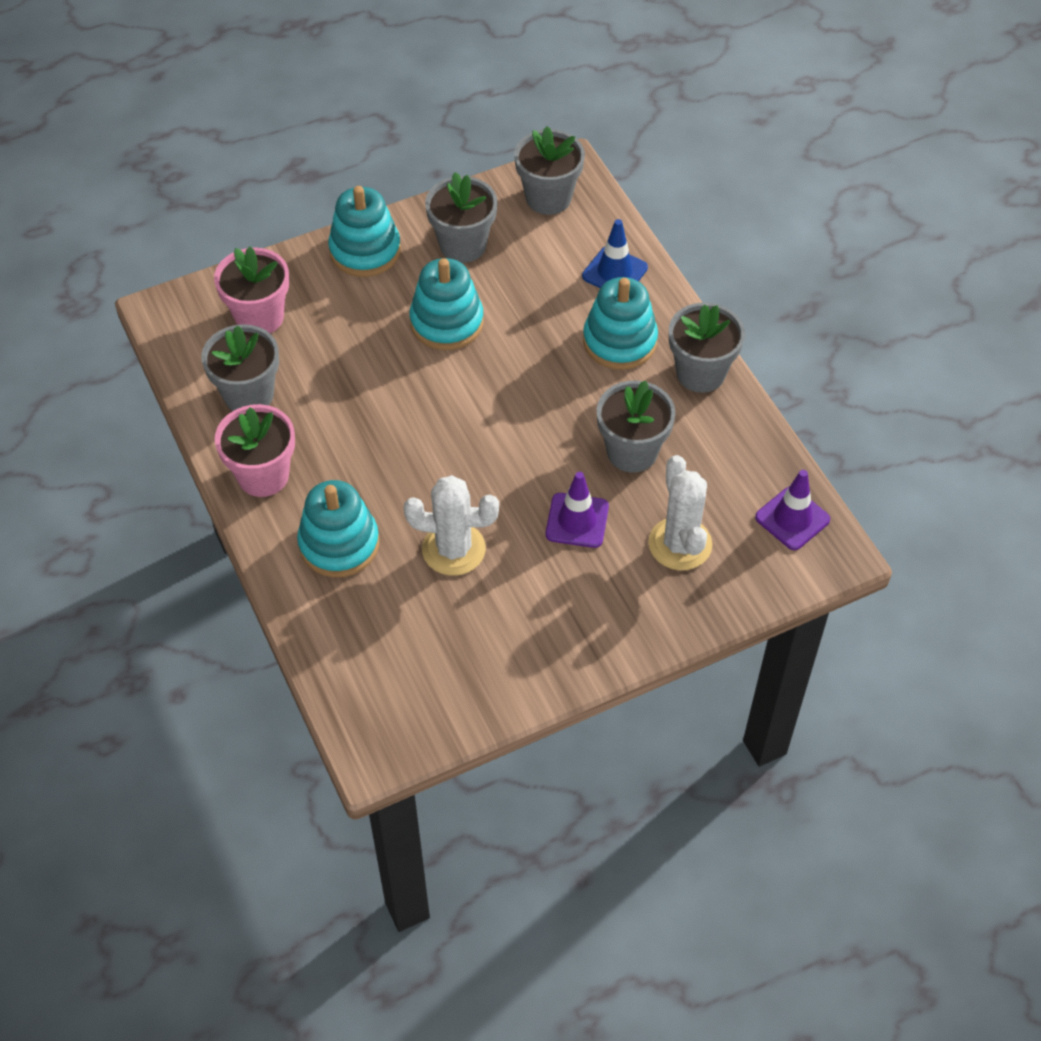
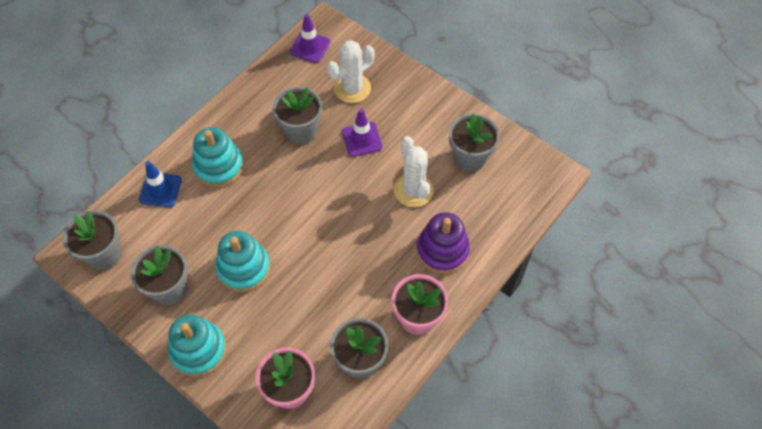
camera: 115 degrees left, 5 degrees up
turquoise stacking toy [297,480,379,577] -> purple stacking toy [417,212,470,274]
grey flower pot [669,302,745,393] -> grey flower pot moved to [449,113,500,172]

